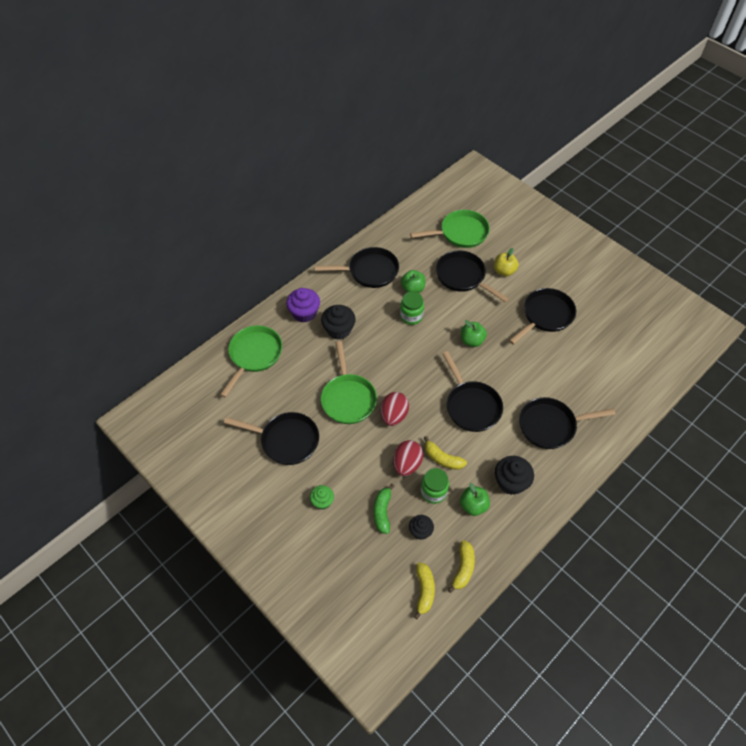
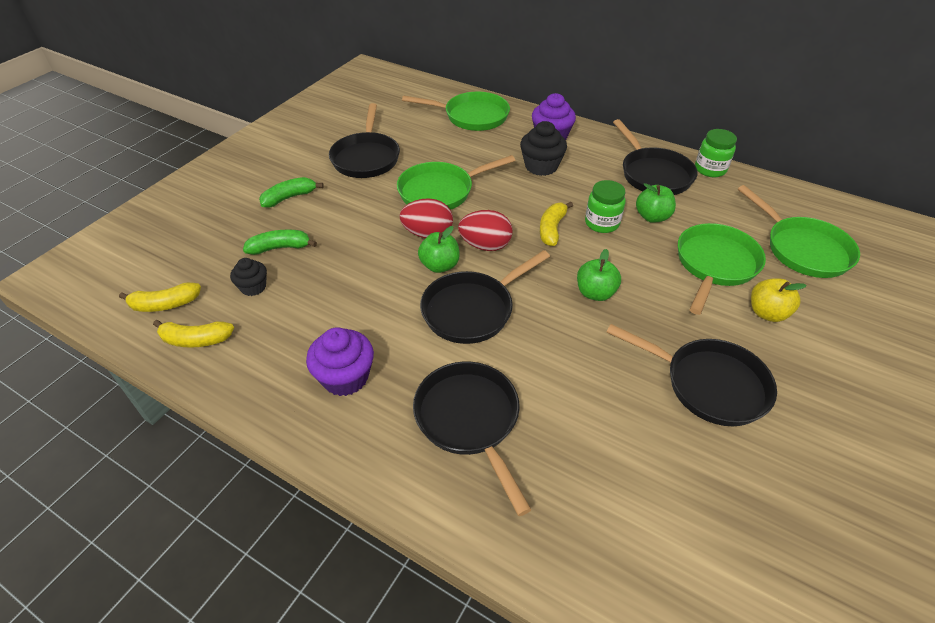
camera: 75 degrees right, 10 degrees down
green cupcake [310,485,334,509] -> green banana [259,177,324,207]
red egg [393,440,423,476] -> red egg moved to [458,210,512,251]
green jar [421,468,449,504] -> green jar moved to [695,129,737,177]
yellow banana [424,436,467,470] -> yellow banana moved to [540,202,573,246]
black pan [436,251,509,303] -> green pan [678,223,766,315]
green apple [460,483,490,516] -> green apple moved to [418,226,460,273]
black cupcake [495,456,534,495] -> purple cupcake [306,327,374,396]

